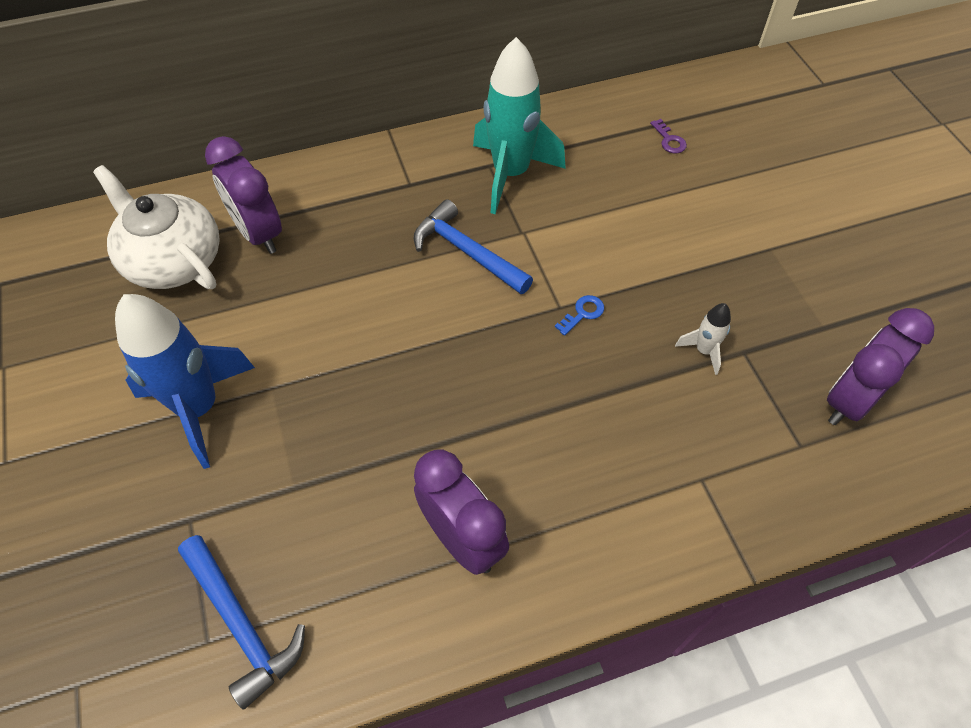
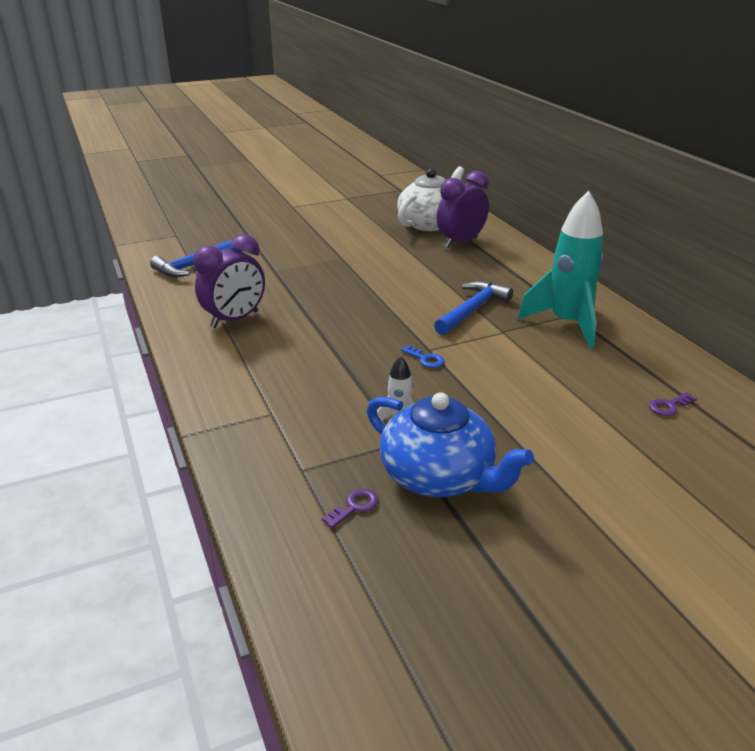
camera: 85 degrees right, 25 degrees down
blue rocket [115,294,255,469] -> none
purple clock [827,308,934,425] -> purple key [322,489,378,528]
none -> blue teapot [367,392,534,497]

